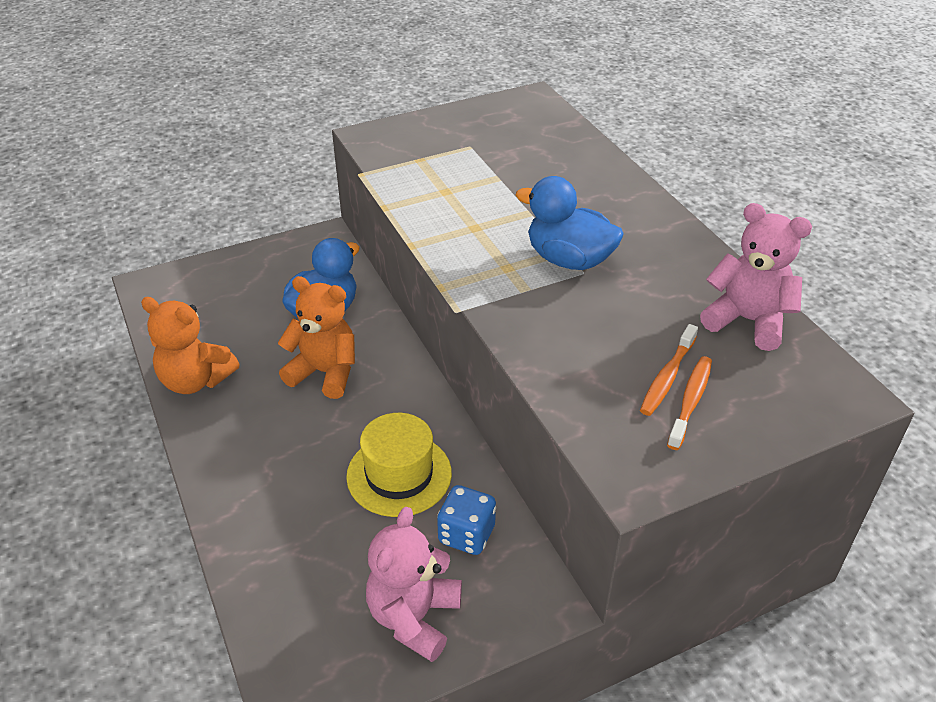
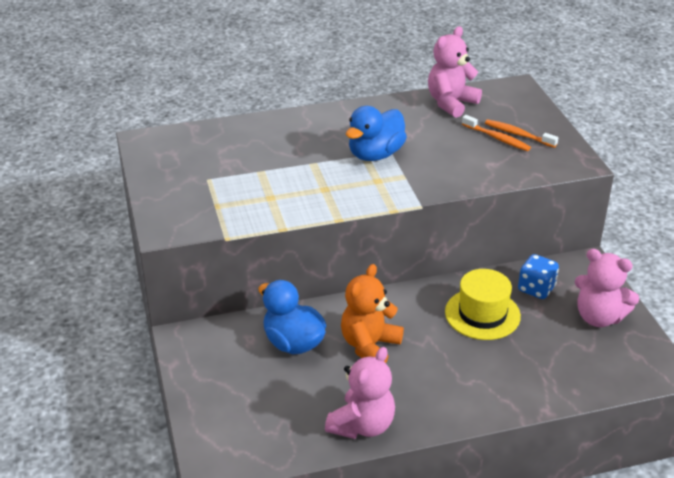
camera: 80 degrees left, 5 degrees down
orange teddy bear [141,297,239,394] -> pink teddy bear [325,347,395,439]

